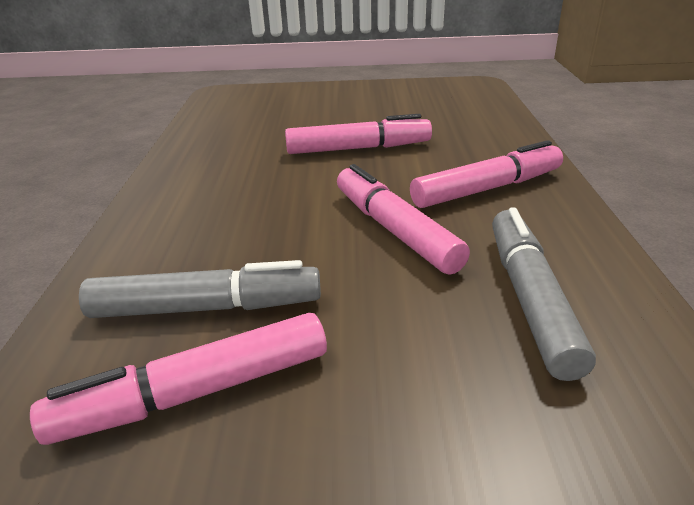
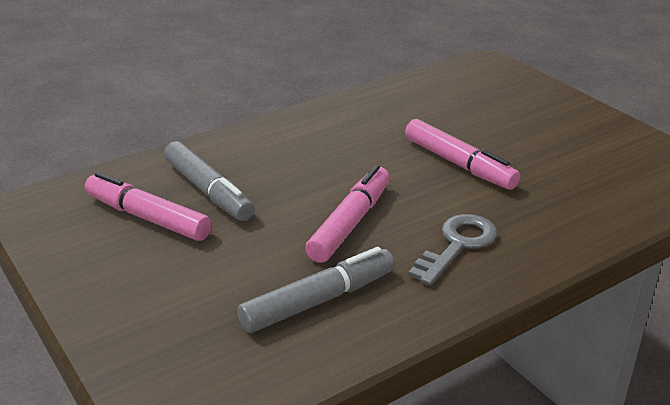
camera: 55 degrees right, 0 degrees up
pink marker [410,140,563,208] -> grey key [408,214,497,286]

